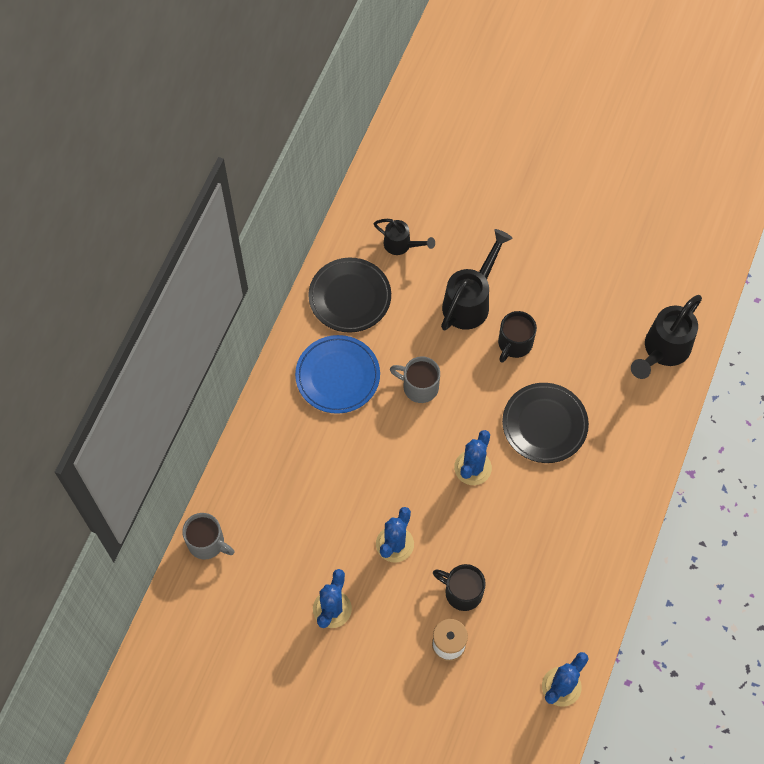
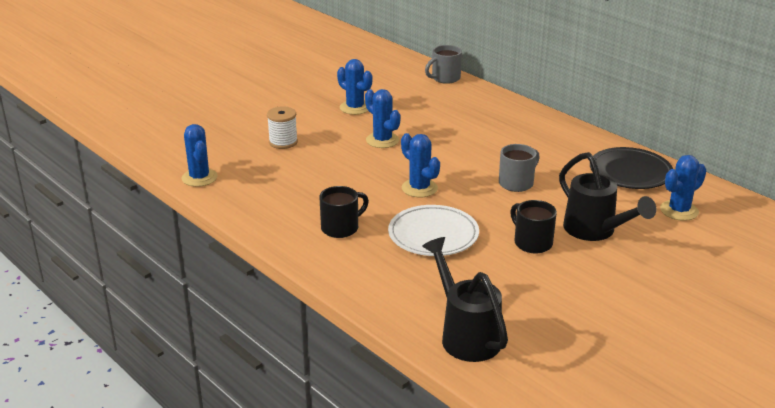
camera: 115 degrees right, 35 degrees down
blue plate [295,335,380,414] -> none
black watering can [374,219,435,255] -> blue cactus [660,155,707,221]
black mug [433,564,486,611] -> black mug moved to [319,186,369,238]
black plate [502,383,589,463] -> white plate [388,205,479,256]

